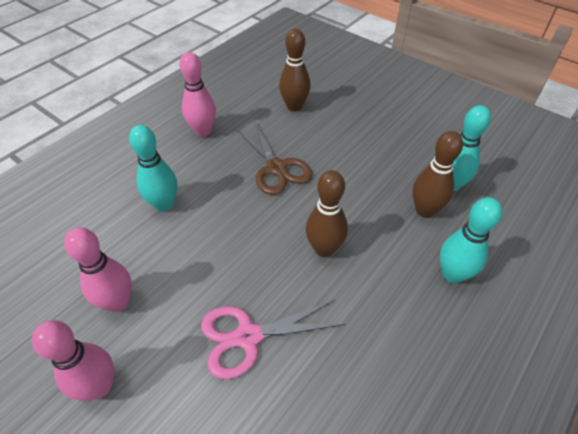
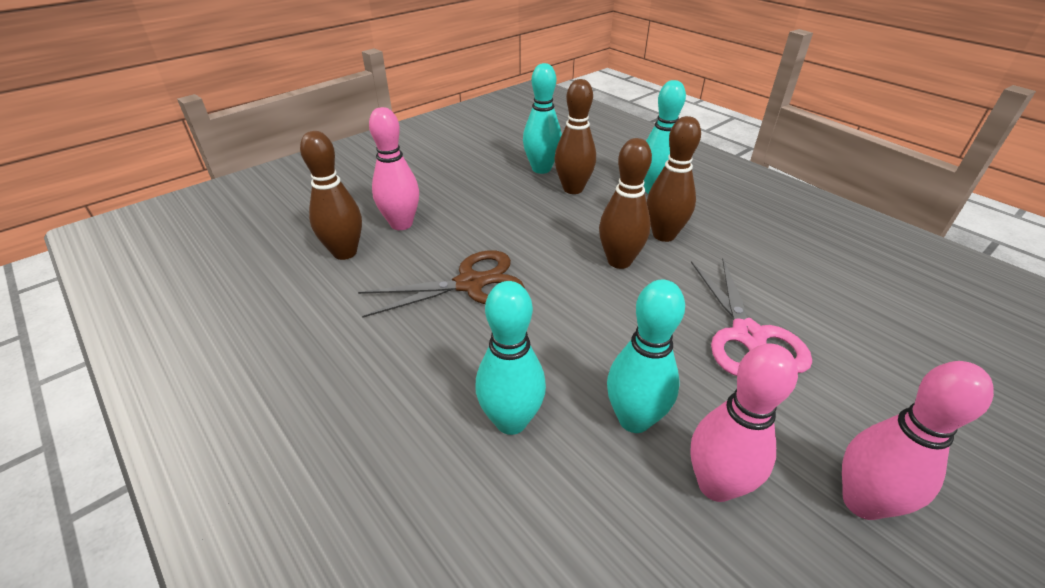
camera: 80 degrees left, 10 degrees down
pink bowling pin [179,52,216,137] -> pink bowling pin moved to [369,107,419,230]
none -> turquoise bowling pin [607,280,685,433]
none -> brown bowling pin [647,116,701,242]

